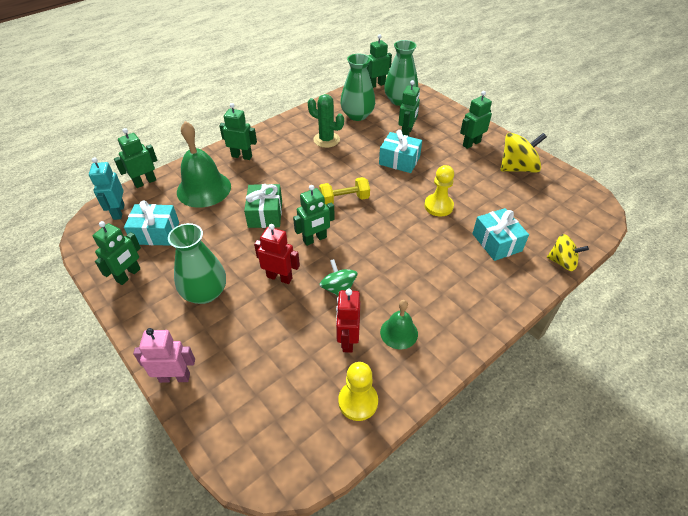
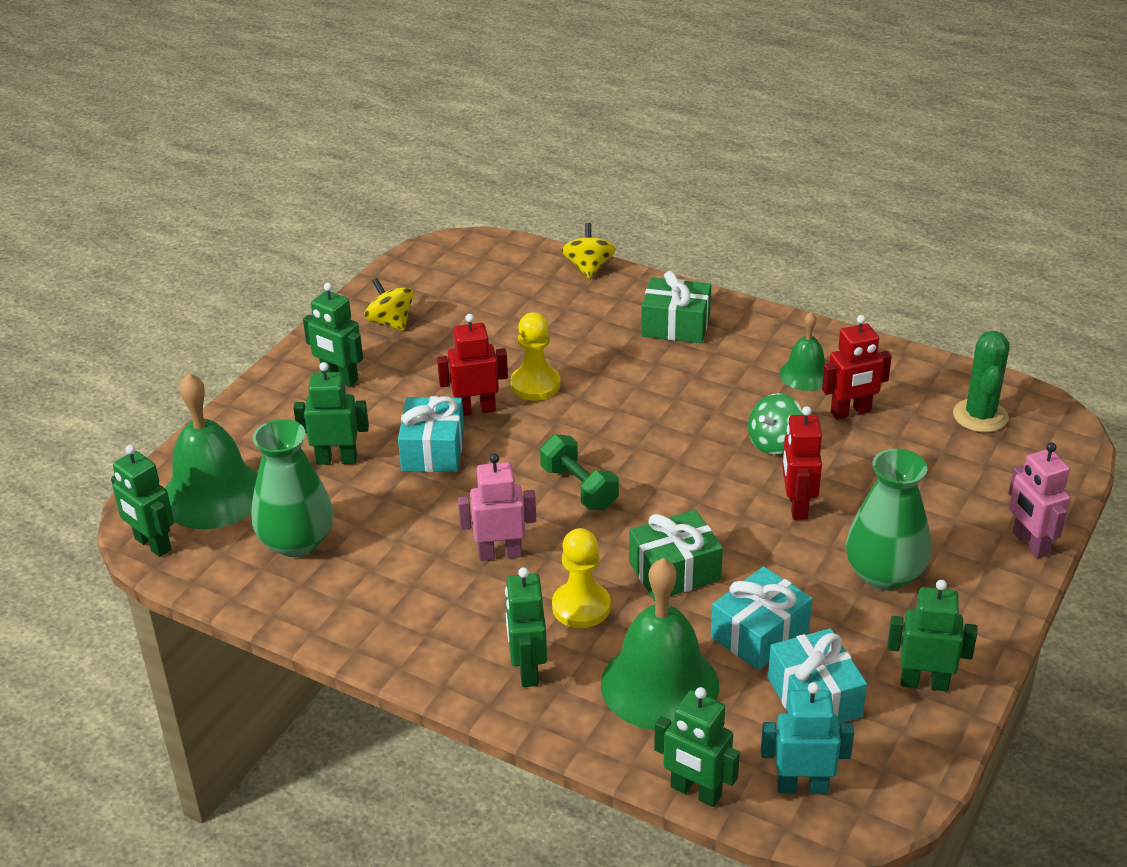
camera: 110 degrees left, 10 degrees down
turquoise robot [89,157,125,220] -> turquoise robot turned 150 degrees counterclockwise [761,682,854,794]
green robot [293,185,335,246] -> none
green cactus [308,94,344,148] -> green cactus moved to [953,331,1010,432]
yellow dumbbell [319,177,370,205] -> green dumbbell [540,434,619,510]
yellow pawn [338,362,378,421] -> yellow pawn moved to [552,528,611,628]
green vase [384,40,418,106] -> green bell [165,373,258,529]
turquoise gift [472,208,529,261] -> turquoise gift moved to [711,566,812,670]
yellow spinning top [500,133,547,173] -> yellow spinning top [364,278,414,331], size x0.65
none -> red robot [437,314,508,416]
none -> pink robot [458,454,536,561]
none -> green gift [641,271,711,343]

